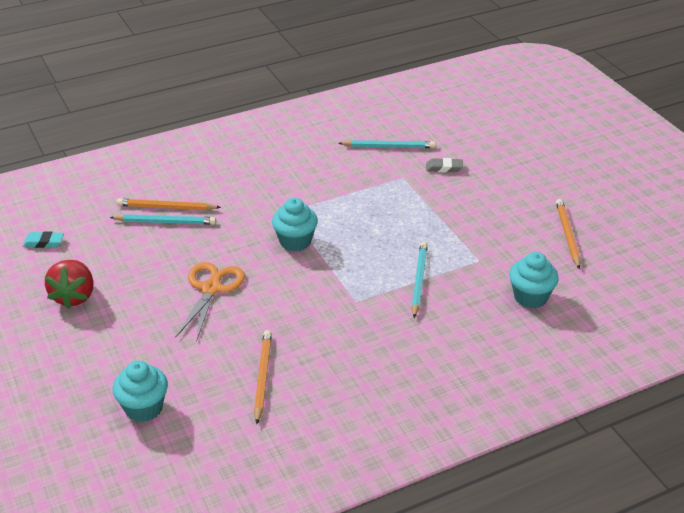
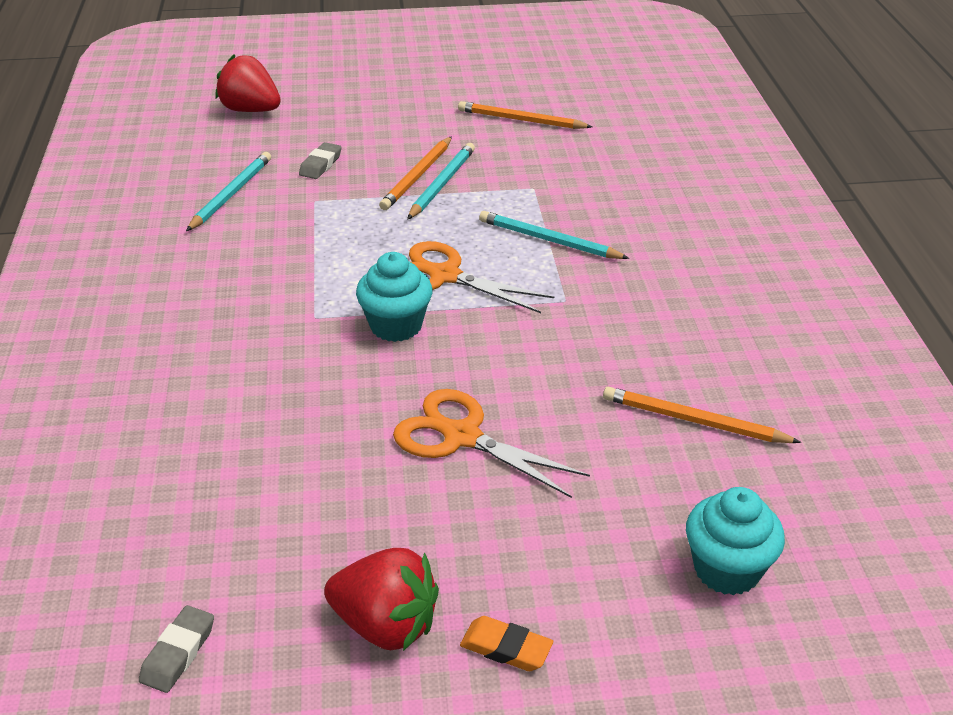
camera: 70 degrees left, 0 degrees up
turquoise eraser [23,231,64,248] -> grey eraser [139,605,214,693]
turquoise pencil [110,214,216,225] -> turquoise pencil moved to [407,143,475,220]
orange pencil [117,199,221,210] -> orange pencil moved to [379,136,452,210]
turquoise cupcake [509,252,559,308] -> none
none -> red strawberry [215,55,280,112]
none -> orange scissors [409,241,554,313]
none -> orange eraser [460,616,553,671]

